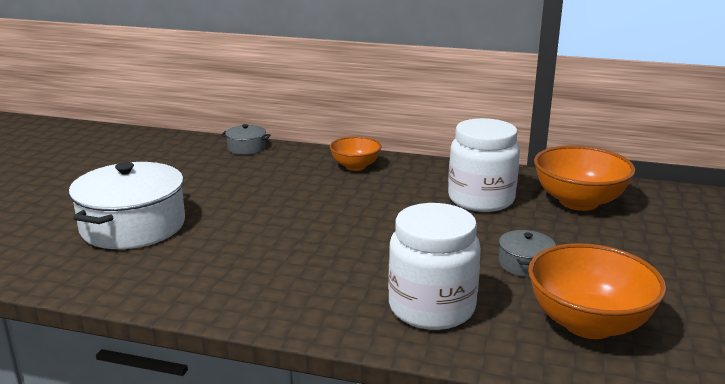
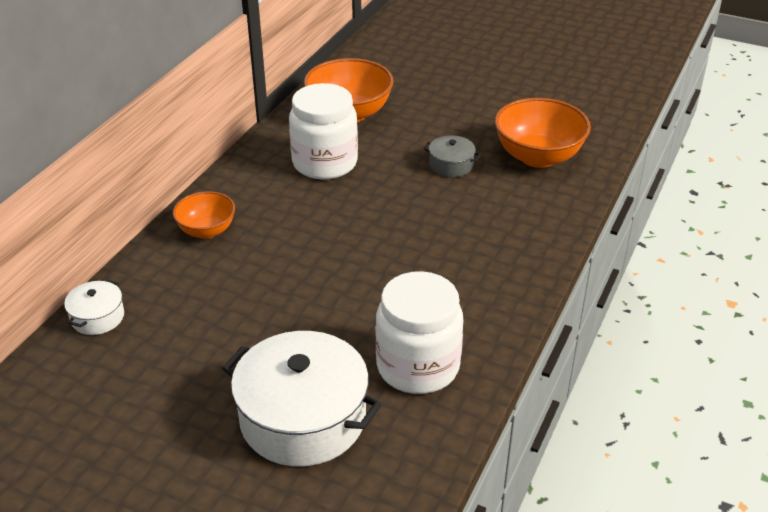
camera: 80 degrees left, 15 degrees up
grey pot [221,124,271,155] -> white pot [64,280,124,335]
white jar [388,203,481,330] -> white jar moved to [376,271,463,394]

